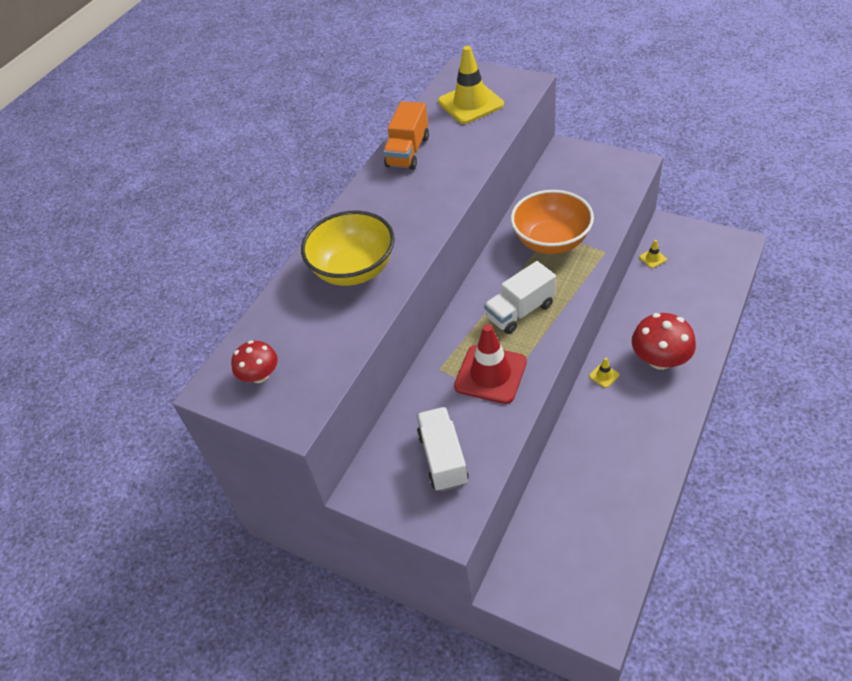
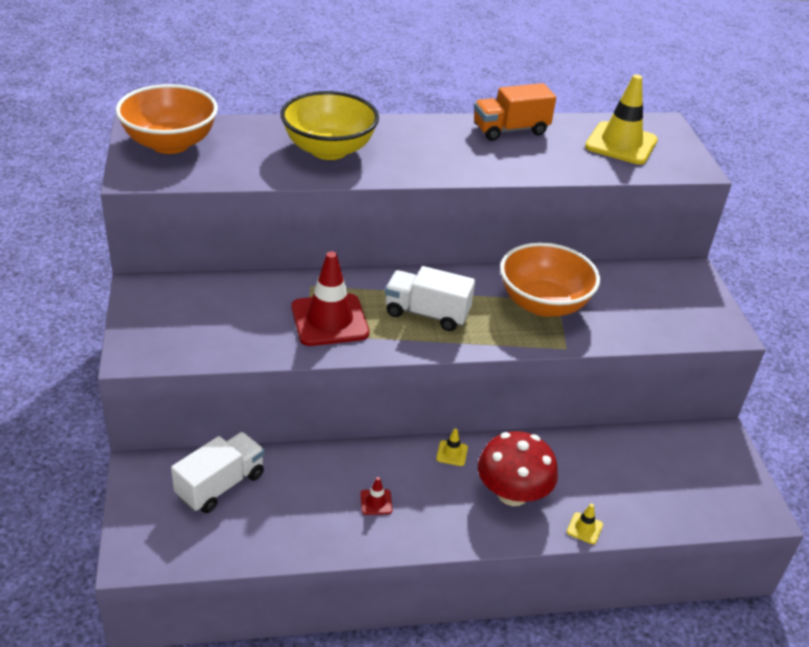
camera: 45 degrees right, 10 degrees down
red mushroom [231,340,278,383] -> orange bowl [116,84,218,154]
white truck [417,407,469,492] -> white truck moved to [171,432,265,513]
yellow traffic cone [639,240,667,268] -> yellow traffic cone moved to [567,504,603,544]
none -> red traffic cone [360,477,392,515]

